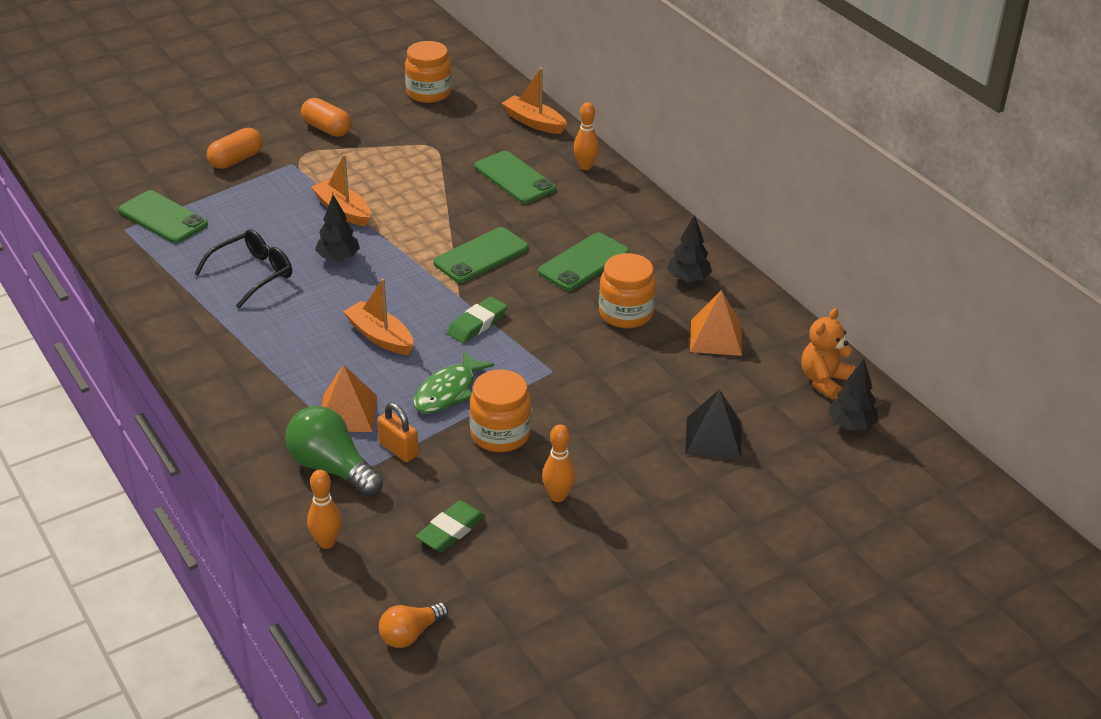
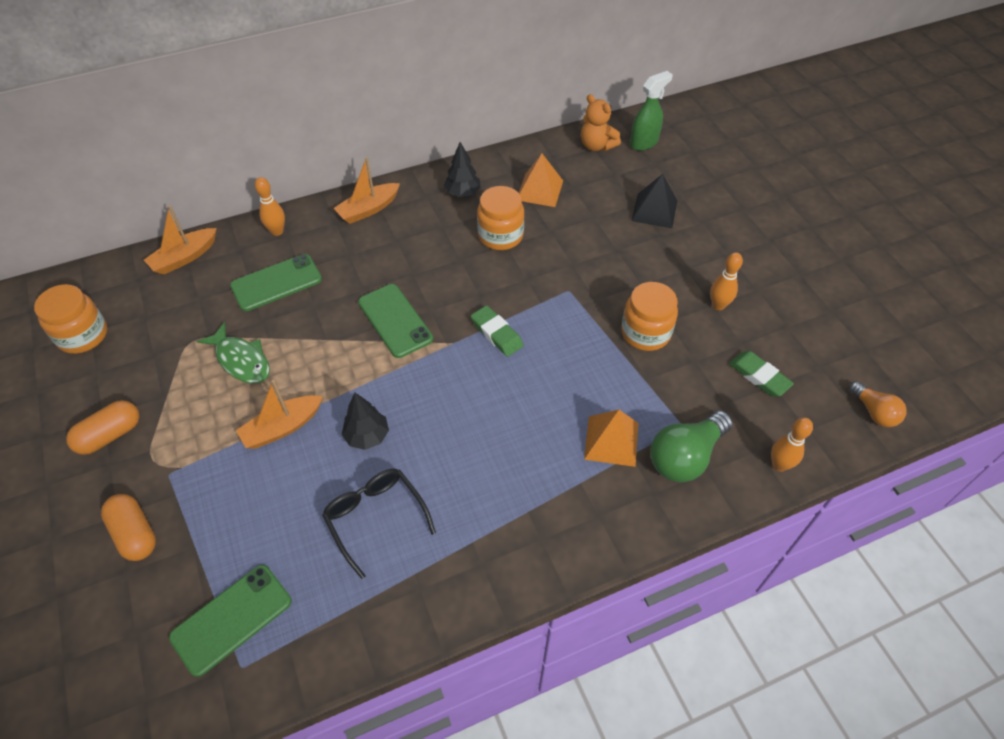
camera: 80 degrees left, 15 degrees up
orange boat [343,278,413,355] -> orange boat moved to [333,157,400,224]
orange padlock [377,403,419,462] -> none
green fish [413,351,495,414] -> green fish moved to [197,322,270,384]
green phone [538,233,629,291] -> none
black tree [828,359,878,430] -> green spray bottle [630,71,673,151]

